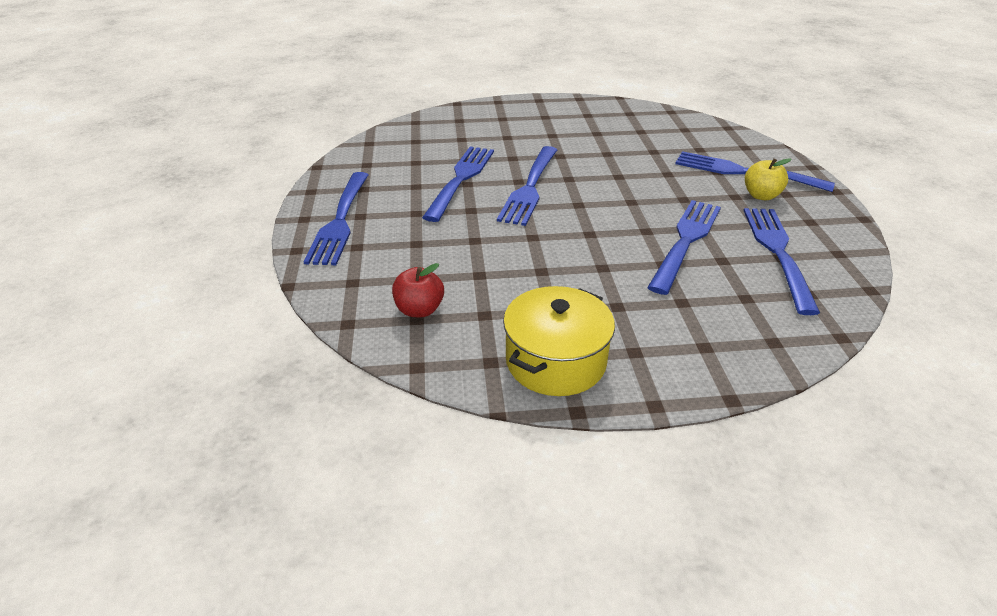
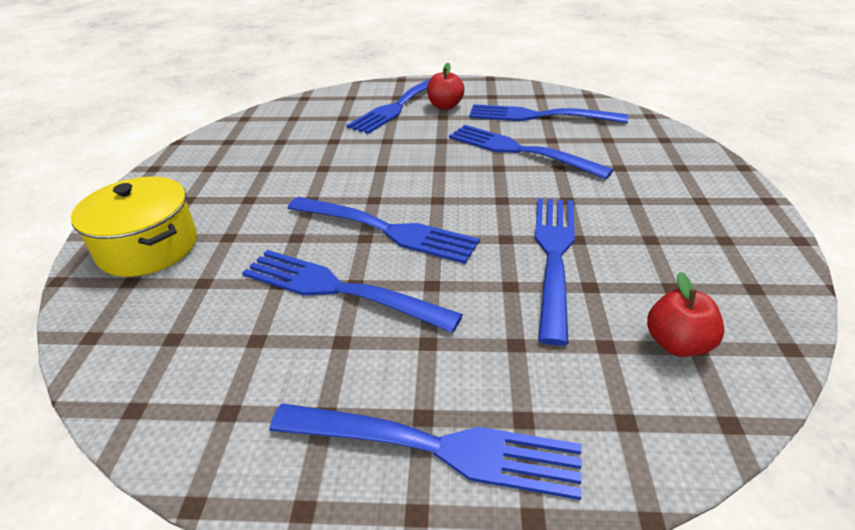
camera: 80 degrees left, 0 degrees up
yellow pot [503,286,615,396] -> yellow pot moved to [71,177,197,277]
yellow apple [745,158,791,200] -> red apple [427,63,464,110]
none -> blue fork [535,198,575,346]

